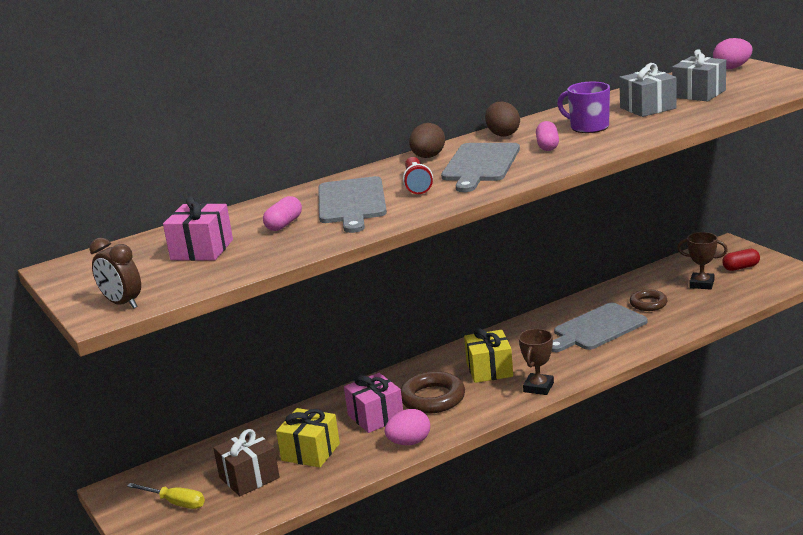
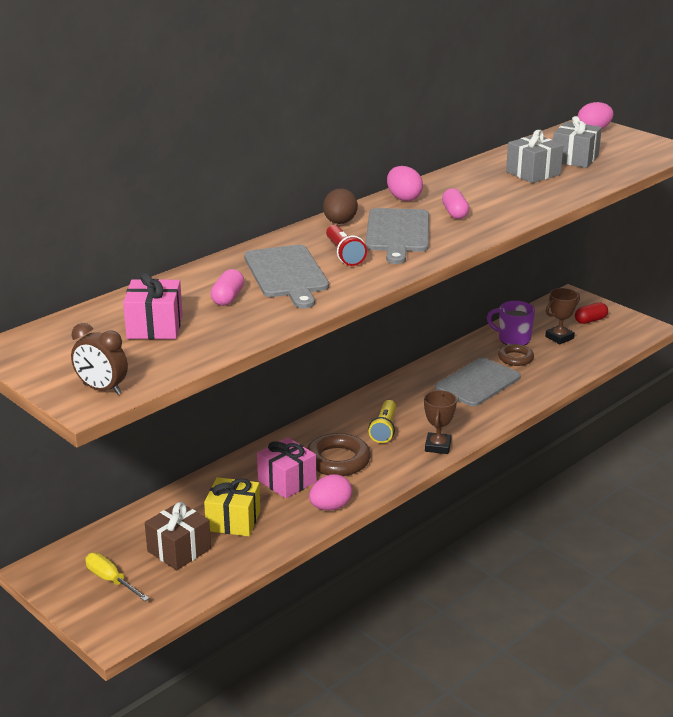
camera: 15 degrees left, 5 degrees up
yellow screwdriver [127,483,205,509] -> yellow screwdriver turned 150 degrees counterclockwise [85,553,149,601]
yellow gift [464,328,513,383] -> yellow flashlight [369,400,396,443]
brown egg [485,102,520,137] -> pink egg [387,166,423,201]
purple mug [557,82,610,133] -> purple mug moved to [487,301,535,345]
brown trophy [677,232,728,290] -> brown trophy turned 45 degrees counterclockwise [545,288,580,344]

